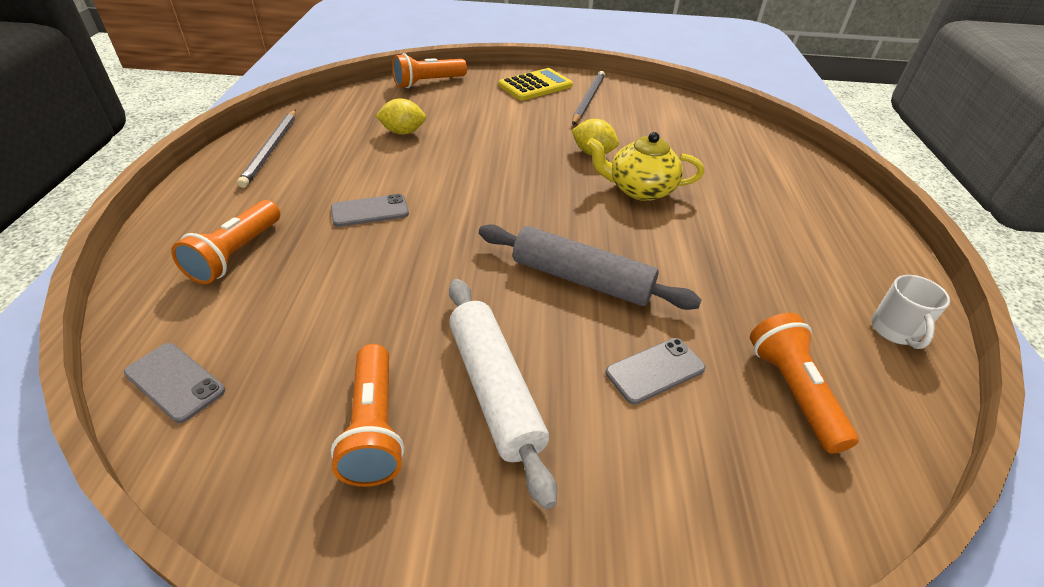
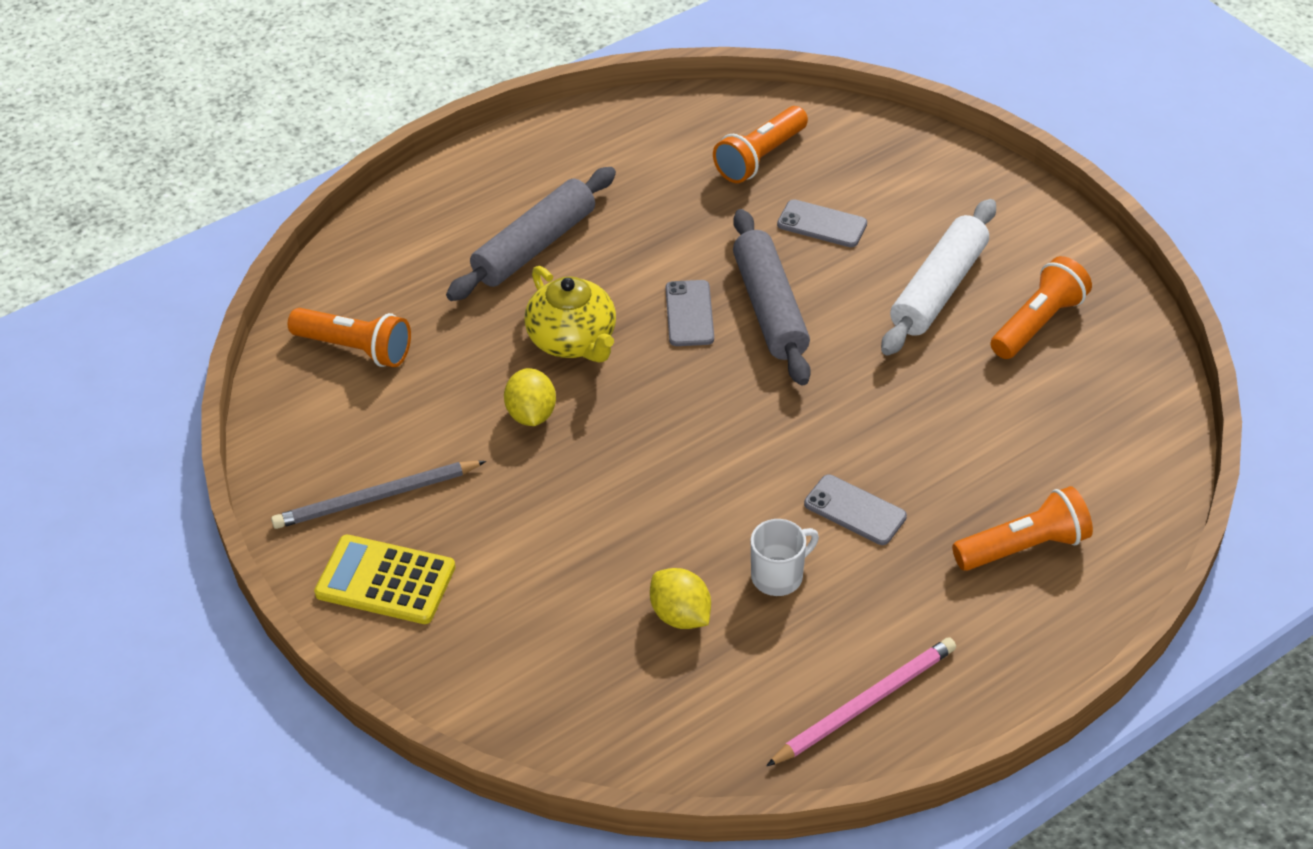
camera: 125 degrees left, 5 degrees up
grey phone [124,343,225,423] -> grey phone moved to [666,280,714,346]
grey pencil [237,110,296,188] -> pink pencil [766,637,956,766]
orange flashlight [392,53,467,88] -> orange flashlight moved to [288,308,411,367]
white mug [871,275,950,349] -> white mug moved to [751,519,819,596]
none -> grey rolling pin [446,167,616,301]

